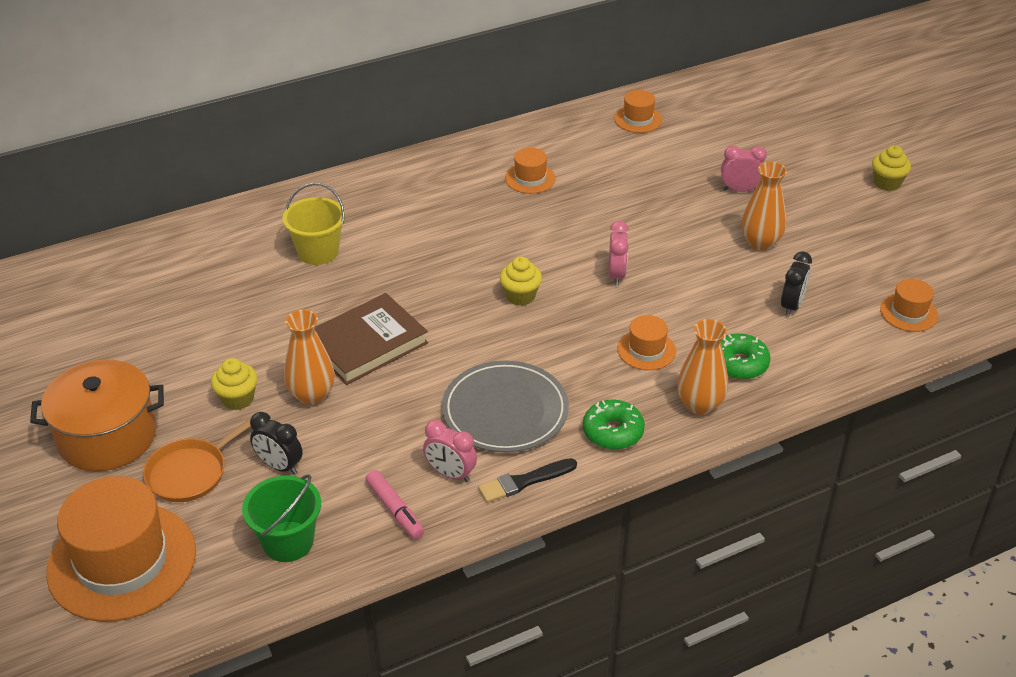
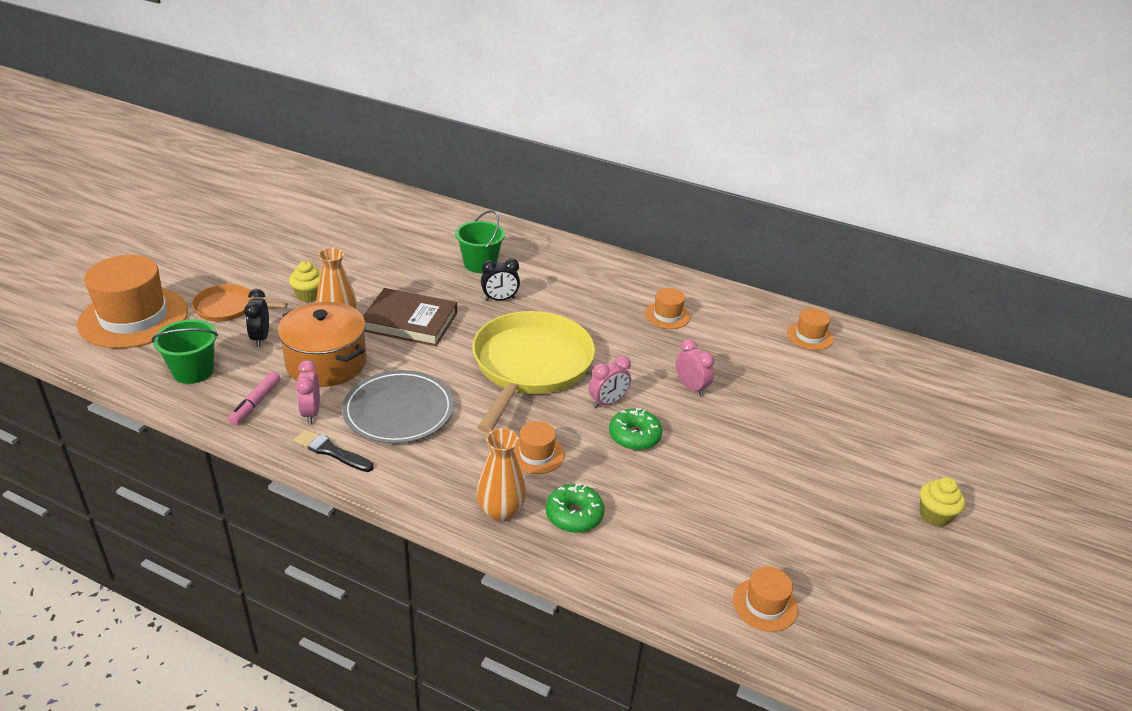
camera: 50 degrees right, 5 degrees down
orange pot [30,359,164,471] -> orange pot moved to [277,302,366,387]
yellow bucket [283,183,345,265] -> green bucket [455,210,505,273]
yellow cupcake [500,257,542,306] -> yellow pan [472,311,595,433]
green donut [583,400,645,450] -> green donut moved to [609,408,662,450]
pink clock [721,145,767,192] -> pink clock moved to [676,339,714,396]
orange vase [741,162,787,250] -> none
black clock [781,251,812,317] -> black clock moved to [481,258,520,301]

